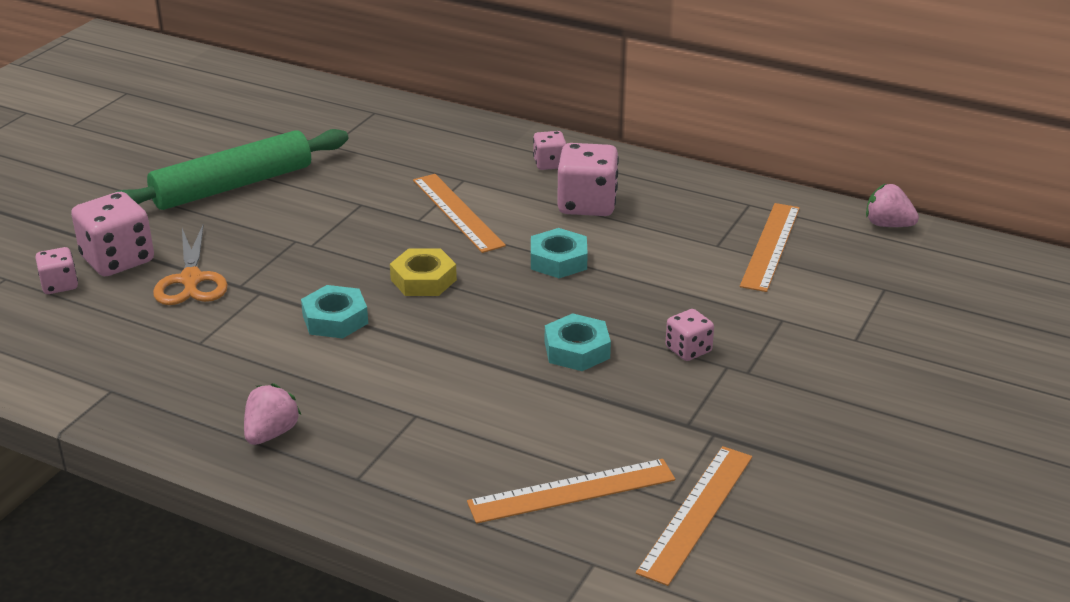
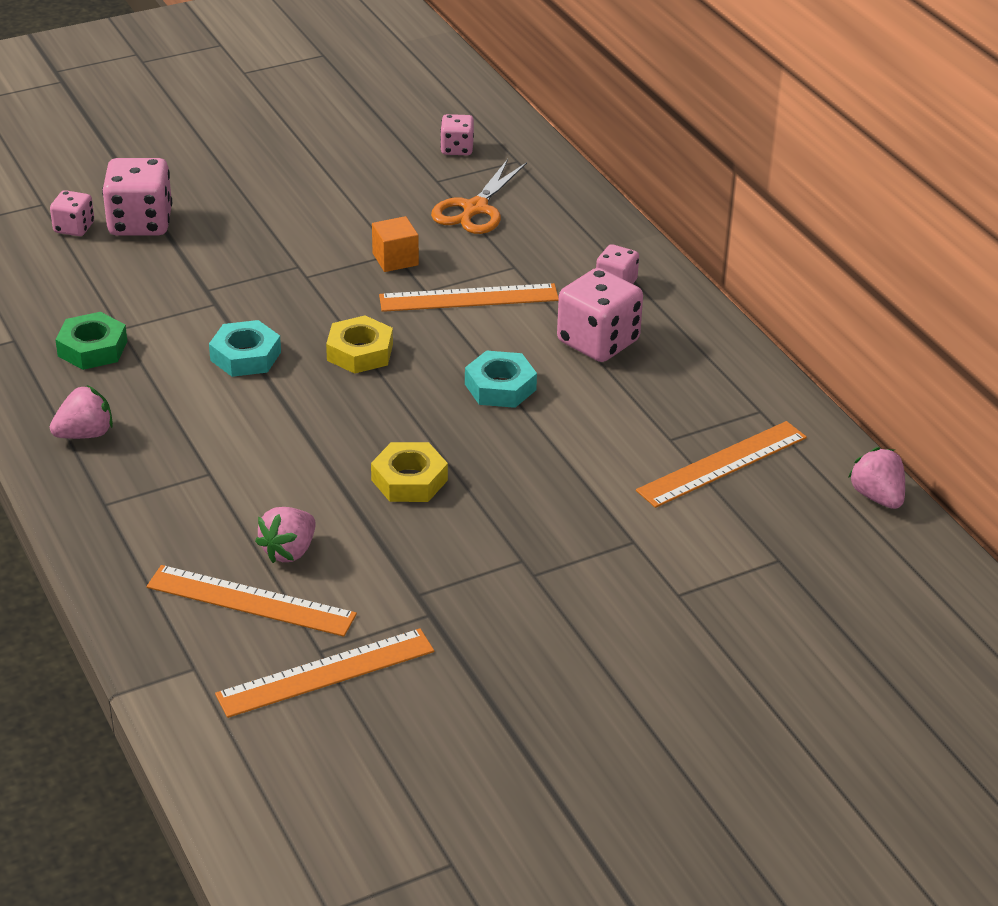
camera: 35 degrees right, 5 degrees up
green rolling pin [114,129,348,210] -> none
orange scissors [153,225,228,305] -> orange scissors moved to [431,159,527,234]
orange ruler [413,174,506,253] -> orange ruler turned 75 degrees clockwise [379,283,559,312]
turquoise nut [545,313,611,371] -> yellow nut [371,442,448,502]
pink dice [666,309,714,361] -> pink dice moved to [440,114,474,155]
none -> green nut [55,312,127,370]
none -> pink strawberry [255,507,316,563]
none -> orange cube [372,216,419,272]

